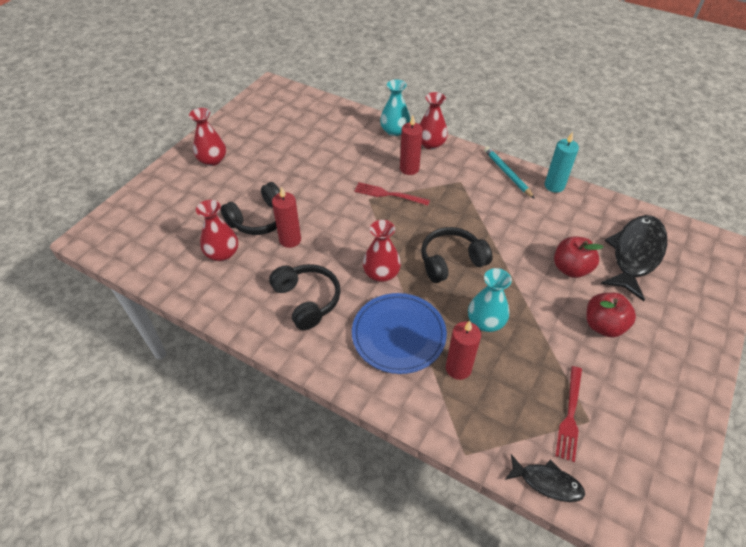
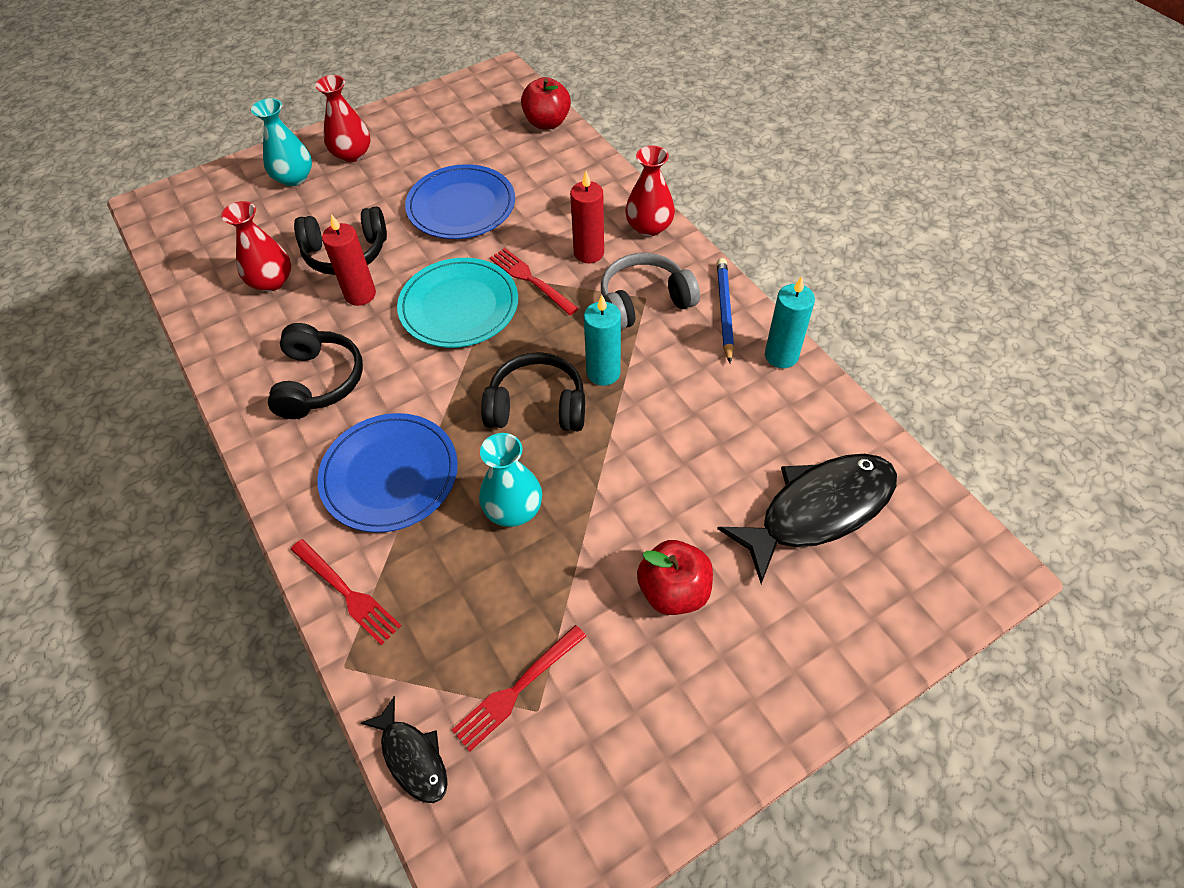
camera: 30 degrees right, 5 degrees up
red vase [363,220,401,282] -> none
turquoise vase [380,79,410,136] -> turquoise vase moved to [251,98,312,186]
red candle [446,321,481,380] -> none
turquoise pencil [484,146,535,199] -> blue pencil [717,258,734,363]
red apple [554,236,603,278] -> red apple moved to [521,77,571,129]
none -> red fork [290,539,401,645]
none -> turquoise plate [397,258,518,348]
none -> blue plate [405,164,515,239]
none -> turquoise candle [584,295,621,386]
none -> grey headphones [601,253,700,330]

